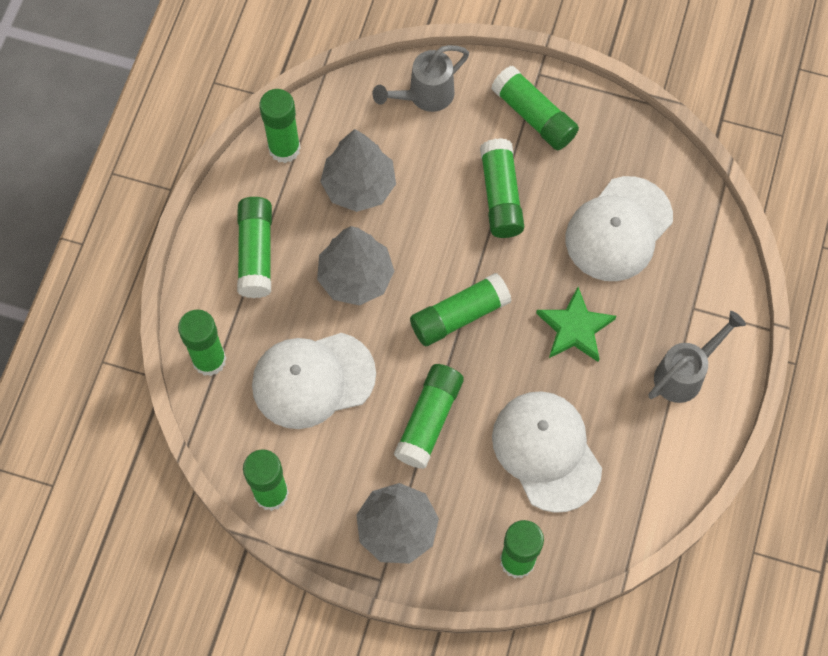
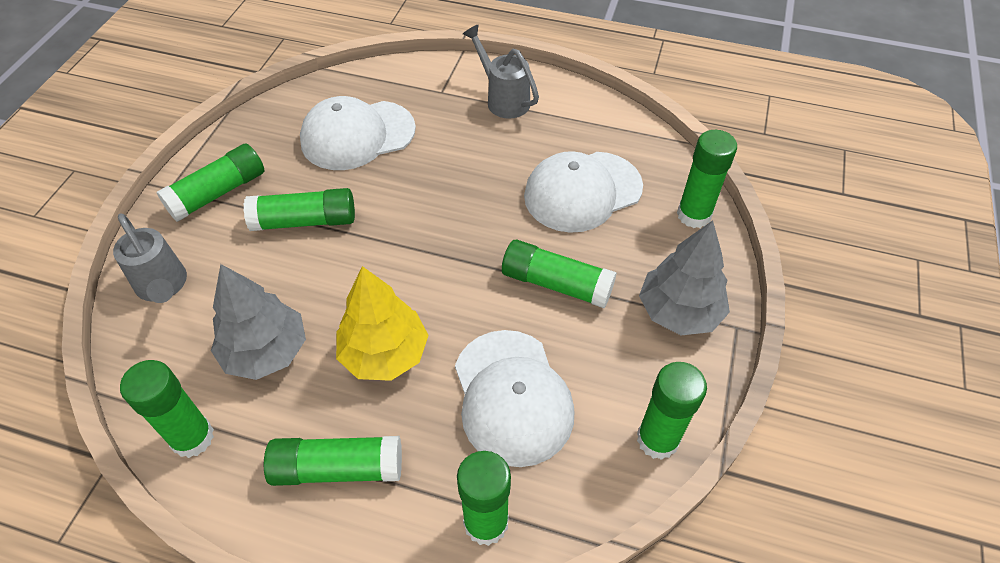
camera: 90 degrees left, 15 degrees down
grey tree [317,226,394,306] -> yellow tree [336,266,429,381]
green glue stick [410,273,511,346] -> none
green star [536,287,616,362] -> none
white cap [566,176,673,281] -> white cap turned 120 degrees clockwise [300,96,416,170]

